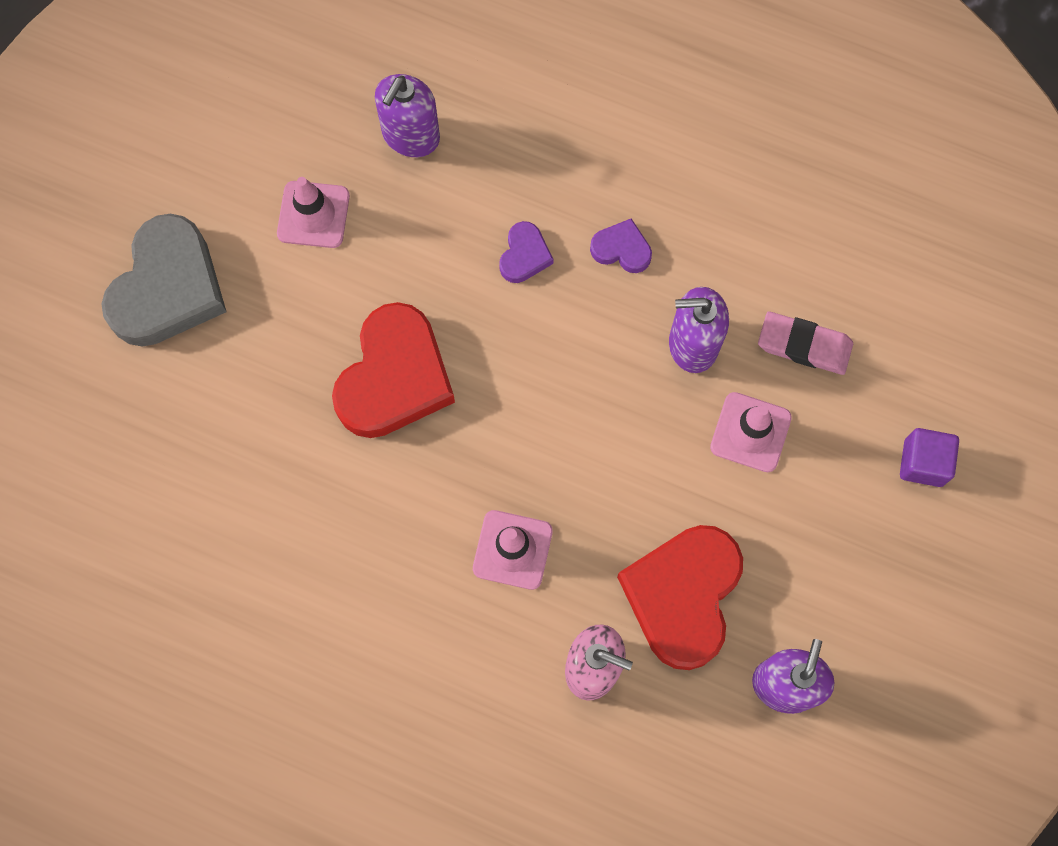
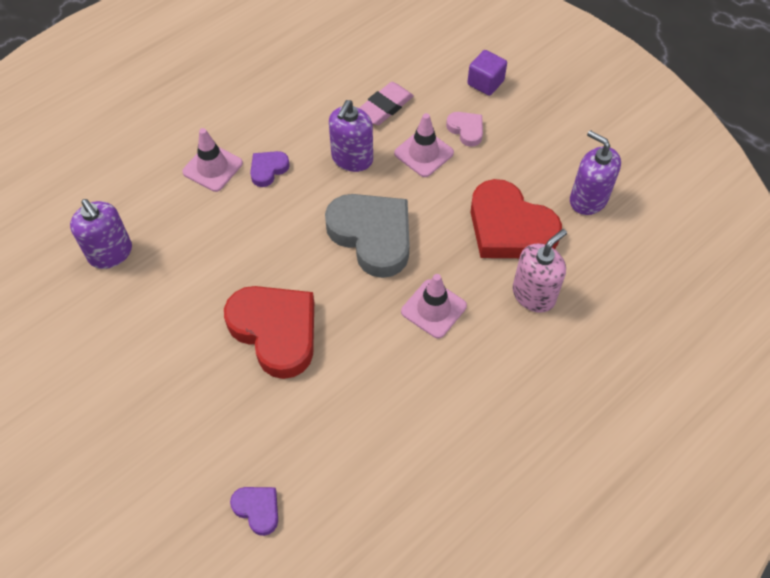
camera: 65 degrees left, 15 degrees down
grey heart [101,214,227,347] -> grey heart moved to [325,194,410,278]
pink traffic cone [277,177,350,248] -> pink traffic cone moved to [182,128,243,192]
purple heart [499,221,554,283] -> purple heart moved to [230,487,278,536]
none -> pink heart [446,112,483,147]

